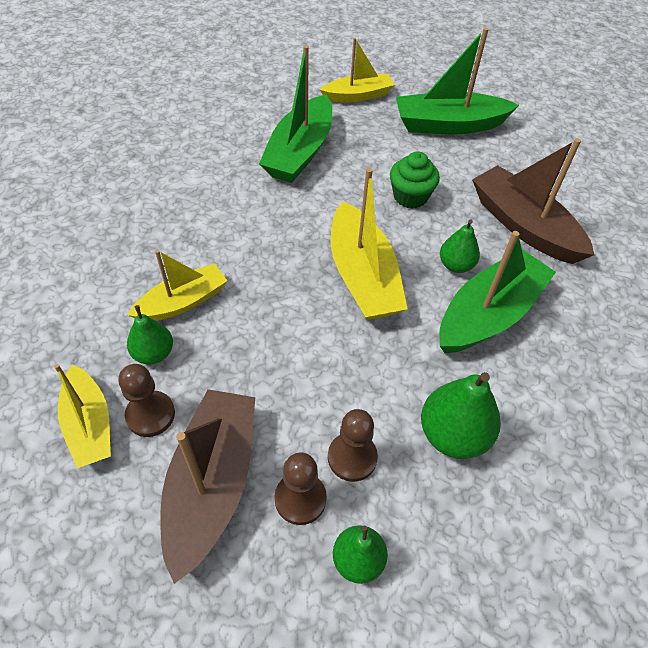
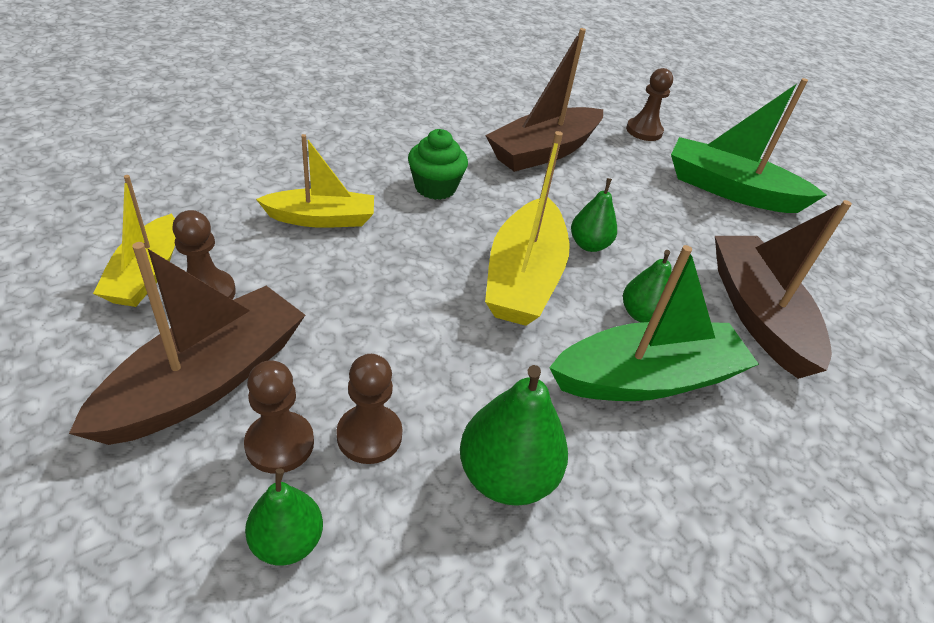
camera: 25 degrees right, 10 degrees down
green pear [127,305,173,364] -> green pear moved to [571,178,617,252]
green boat [259,45,332,183] -> brown boat [485,28,603,172]
yellow boat [320,38,394,103] -> brown pawn [626,68,673,141]
green cupcake [390,151,440,209] -> green cupcake moved to [408,129,468,200]

